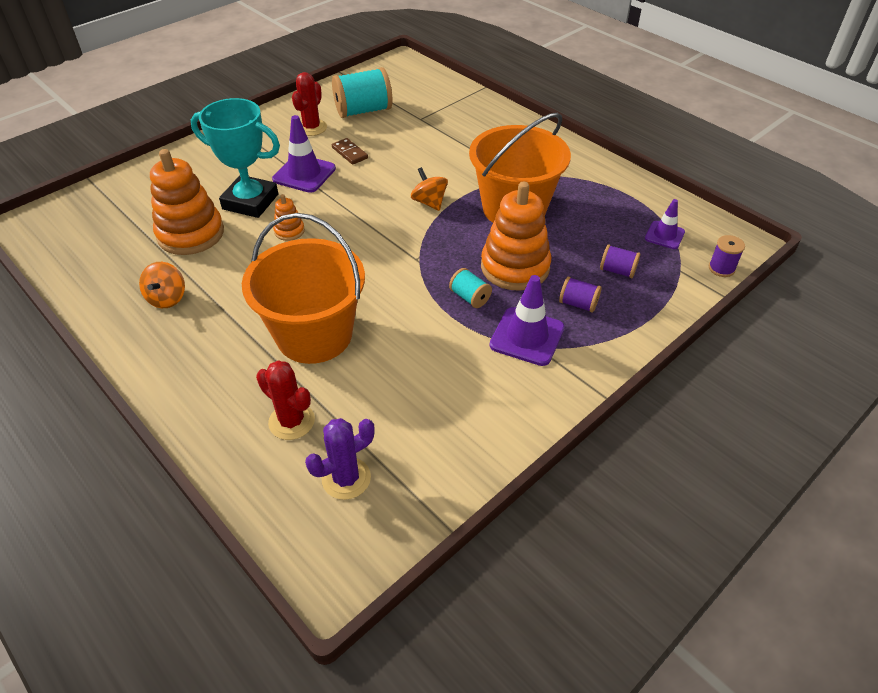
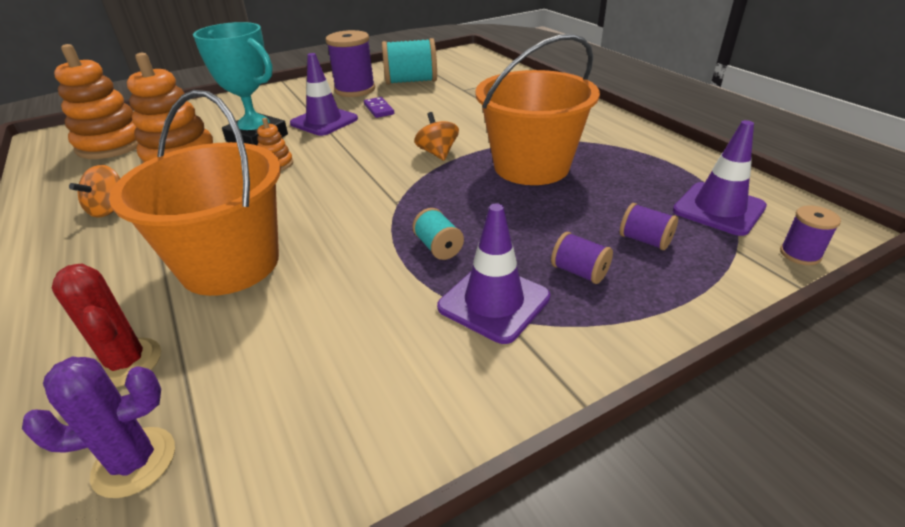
camera: 15 degrees right, 10 degrees down
red cactus [292,72,327,136] -> purple spool [326,30,375,97]
brown domino [332,138,368,165] -> purple domino [364,97,394,118]
orange stacking toy [481,181,551,291] -> orange stacking toy moved to [54,44,138,159]
purple traffic cone [645,199,685,249] -> purple traffic cone [673,120,767,236], size x1.62

